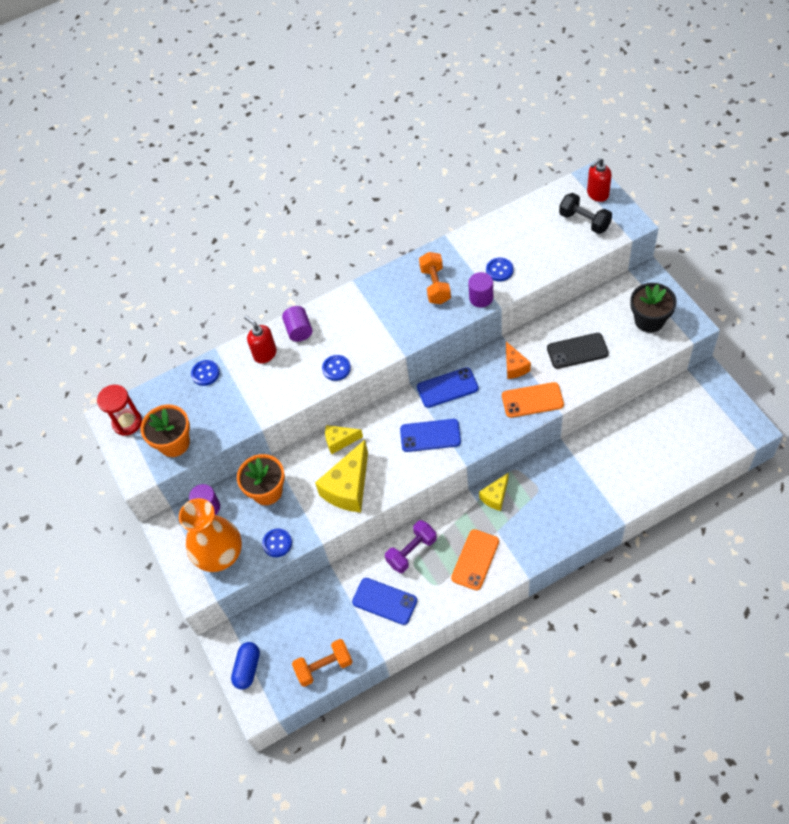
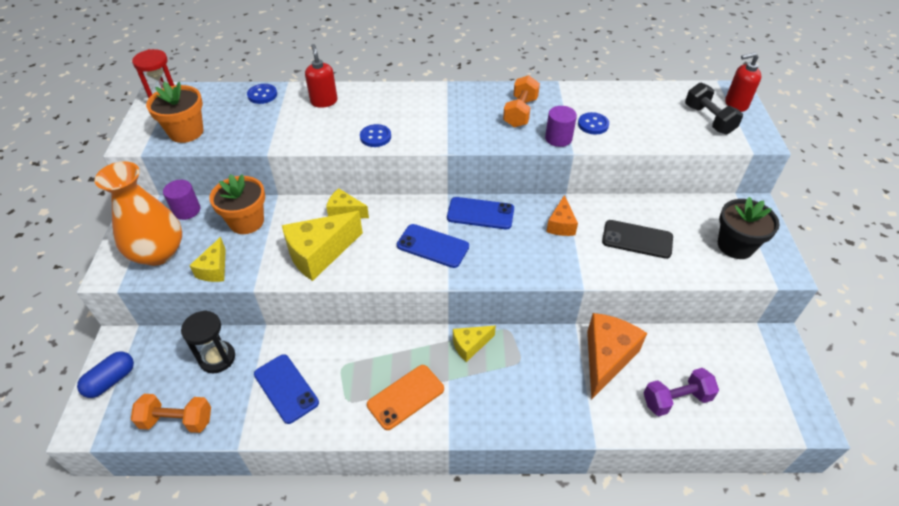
camera: 20 degrees right, 10 degrees down
blue button [262,529,292,557] -> yellow cheese [189,237,226,282]
purple cylinder [282,306,313,342] -> none
purple dumbbell [385,520,437,573] -> purple dumbbell moved to [644,368,719,416]
orange phone [502,382,564,418] -> none
none -> black hourglass [181,310,235,373]
none -> orange cheese [587,313,647,400]

